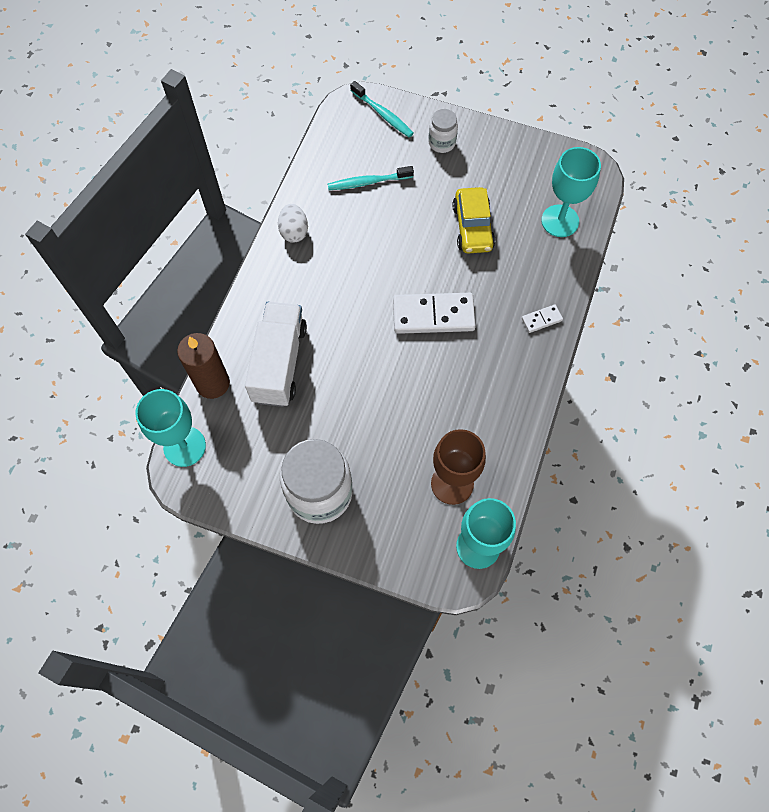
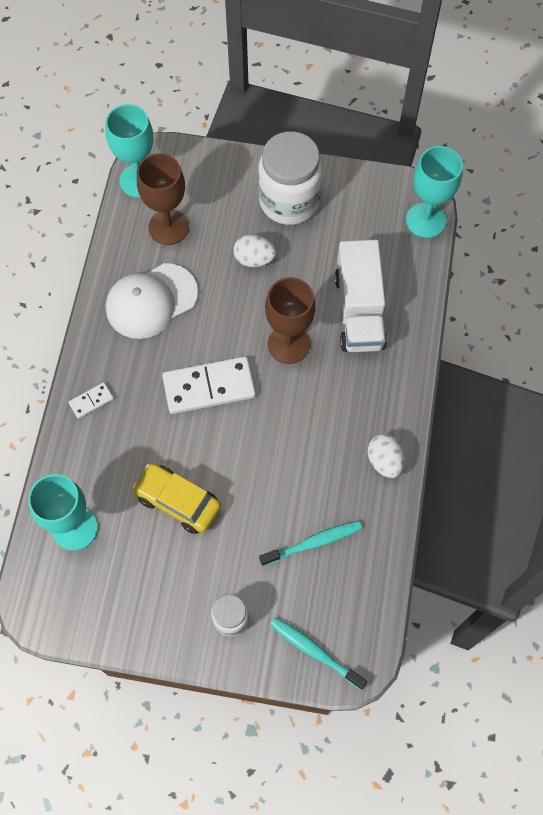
camera: 170 degrees right, 0 degrees up
brown candle [177,333,230,399] -> none
yellow car [452,187,495,253] -> yellow car turned 45 degrees counterclockwise [132,463,221,534]
none -> white cap [106,263,198,339]
none -> white egg [233,234,276,267]
none -> brown goblet [265,277,316,364]

